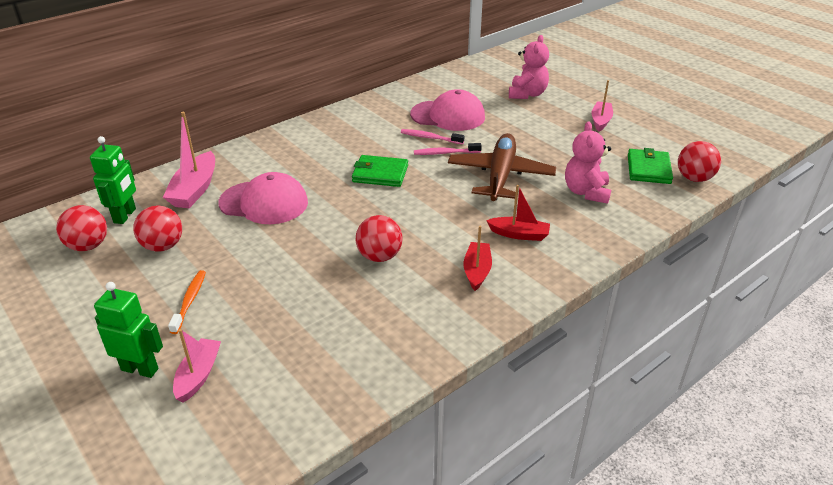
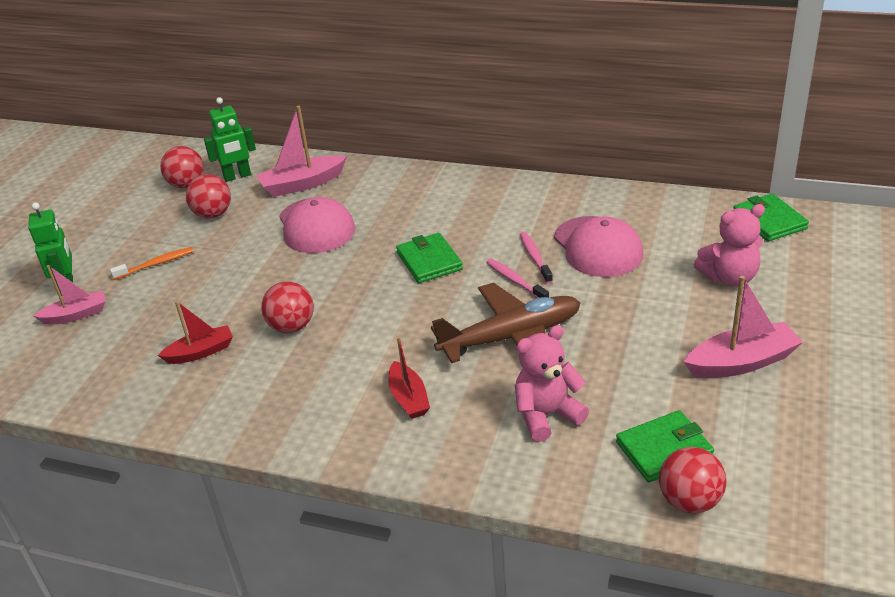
camera: 60 degrees right, 0 degrees up
red boat [464,226,492,291] -> red boat moved to [158,301,233,364]
pink boat [591,80,613,132] -> pink boat [684,276,803,378], size x1.52
none -> green wallet [733,194,809,242]

